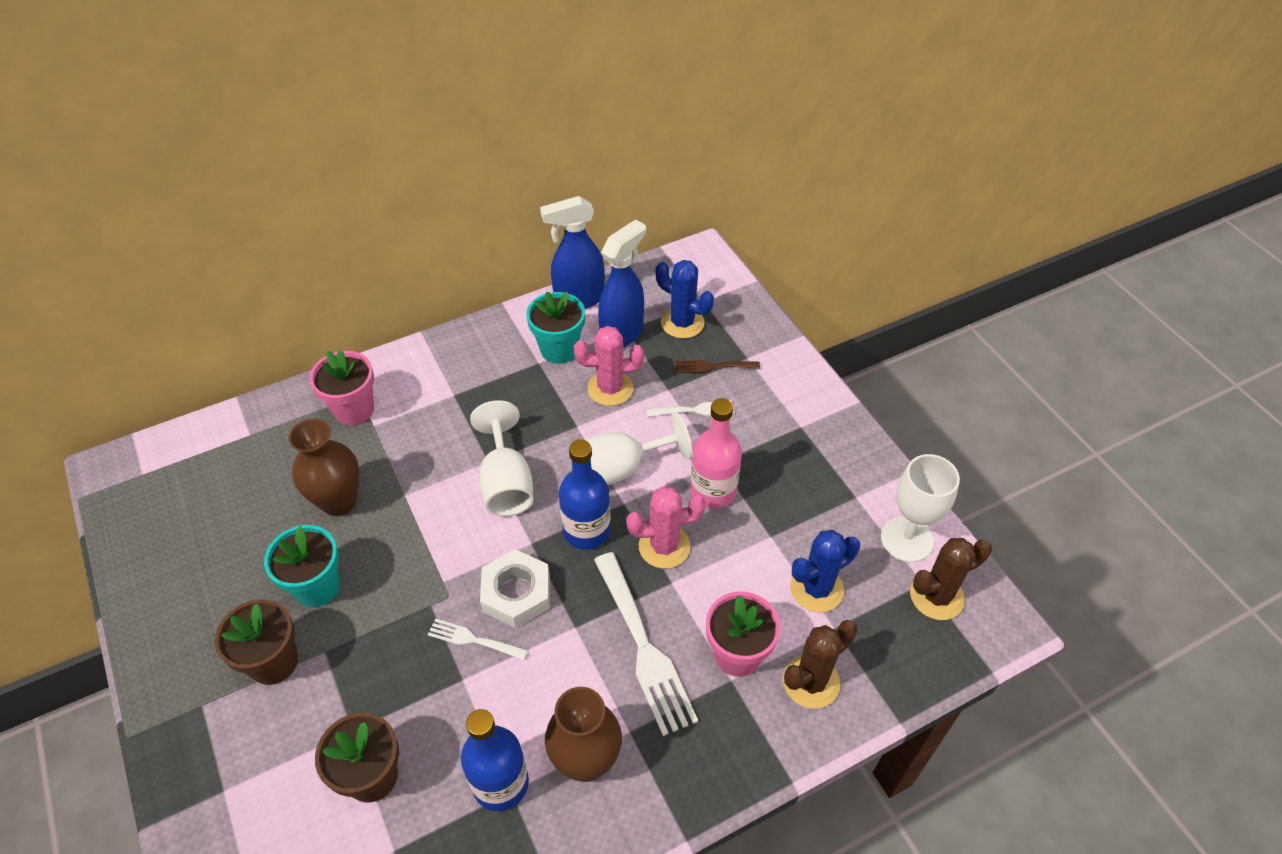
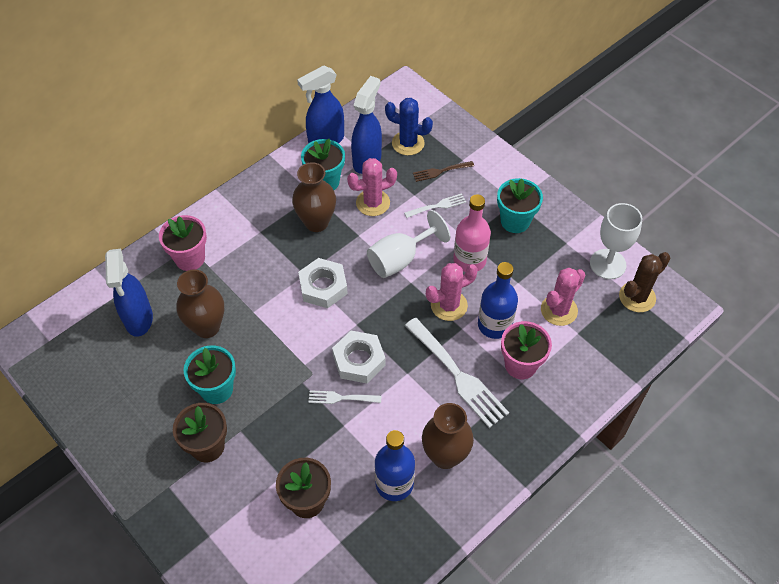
camera: 15 degrees left, 5 degrees up
white goblet [470,400,533,516] -> white nut [298,258,348,308]
blue bottle [559,439,611,550] -> blue bottle moved to [478,262,518,339]
brown cactus [783,620,858,709] -> none
blue cactus [790,530,860,612] -> pink cactus [541,268,585,326]
none -> blue spray bottle [105,249,153,337]
none -> brown vase [292,162,336,232]
none -> turquoise flower pot [497,178,543,233]

